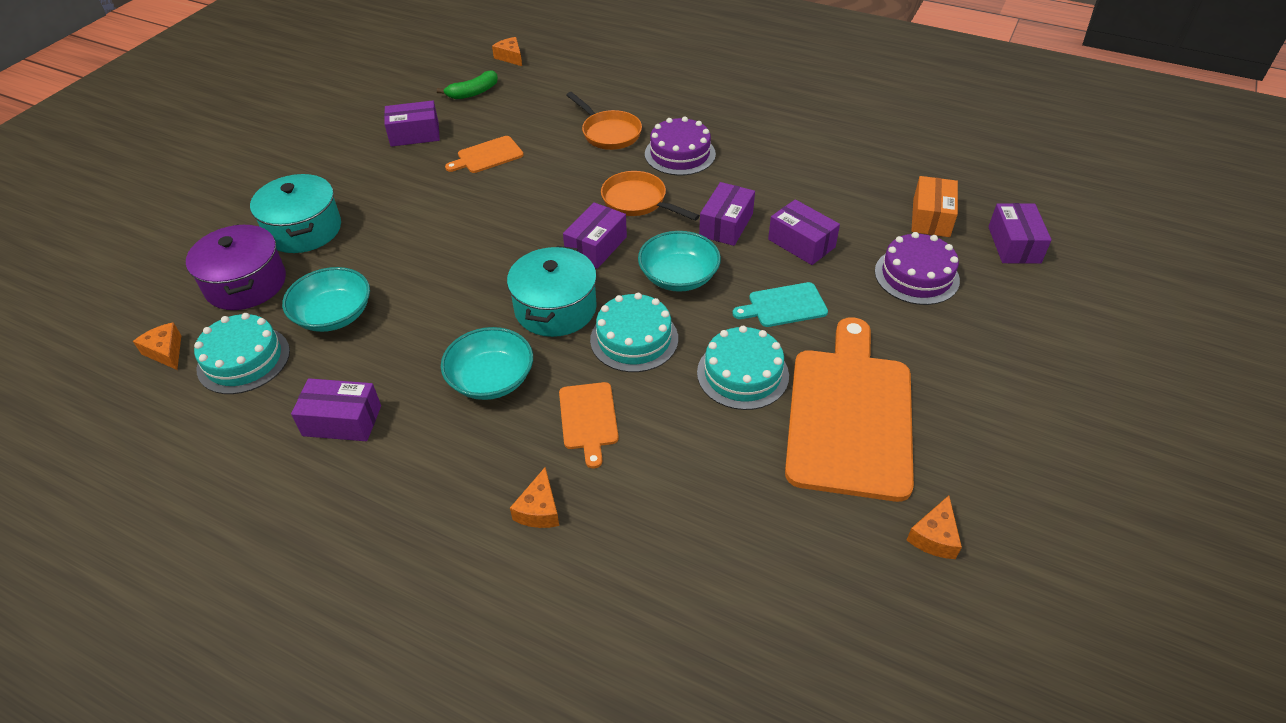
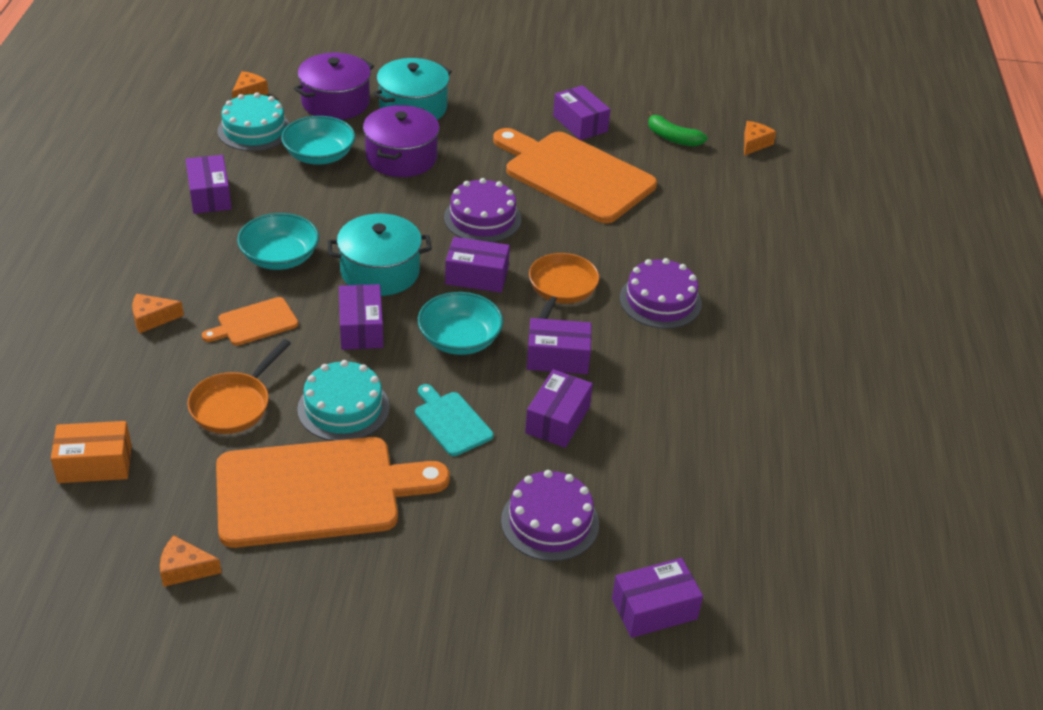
camera: 65 degrees right, 5 degrees down
orange cutting board [445,136,524,173] -> orange cutting board [493,128,657,223], size x2.19
orange pan [566,92,642,150] -> orange pan moved to [187,339,291,434]
turquoise cake [590,293,678,372] -> purple box [339,284,383,350]
orange box [911,176,958,237] -> orange box moved to [51,421,132,483]
none -> purple pot [363,105,439,177]
none -> purple cake [444,178,521,242]

